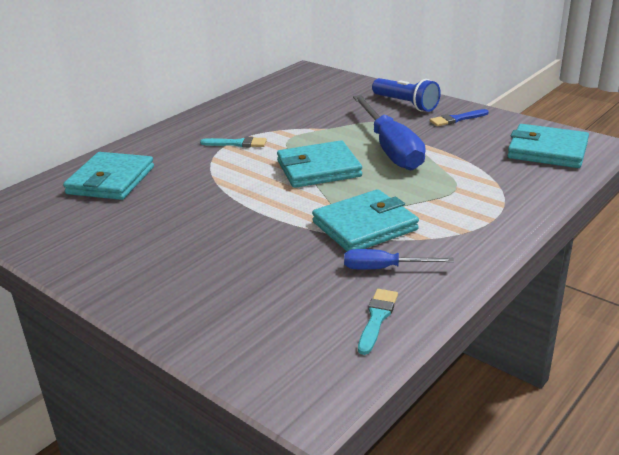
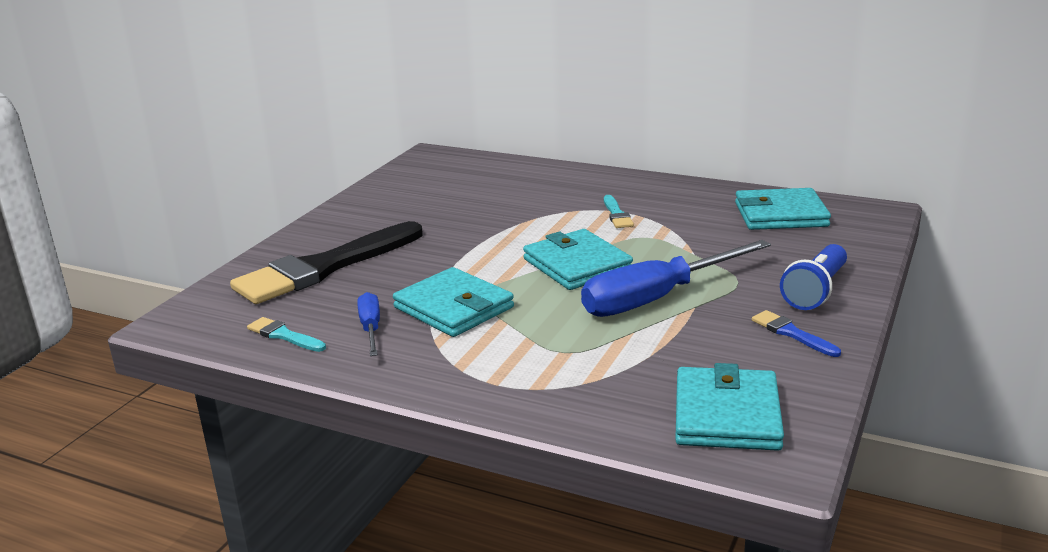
camera: 75 degrees right, 5 degrees down
turquoise wallet [63,152,154,200] -> turquoise wallet moved to [735,188,831,230]
turquoise brush [358,289,398,355] -> turquoise brush turned 150 degrees counterclockwise [247,317,326,352]
none -> black brush [230,221,423,304]

